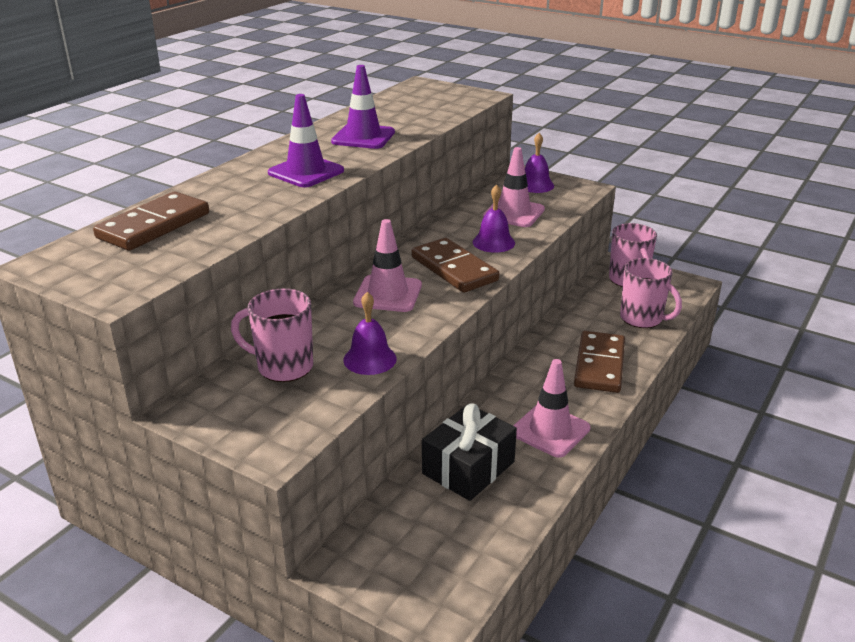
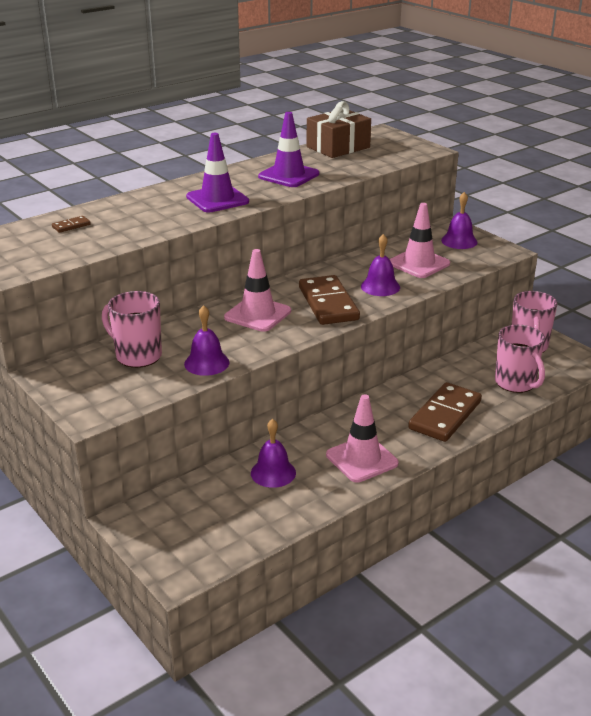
camera: 20 degrees right, 0 degrees up
brown domino [93,191,209,251] -> brown domino [52,216,91,233], size x0.41
black gift [422,404,517,501] -> purple bell [251,419,296,488]
none -> brown gift [307,101,371,158]

